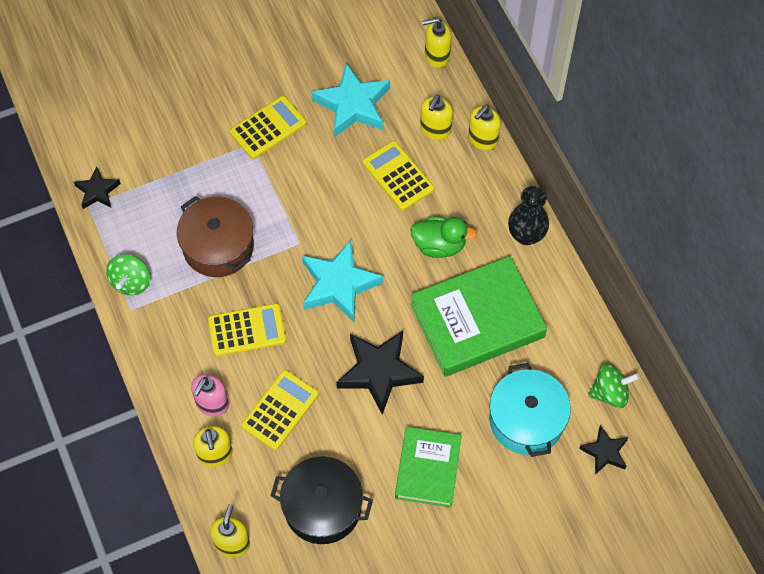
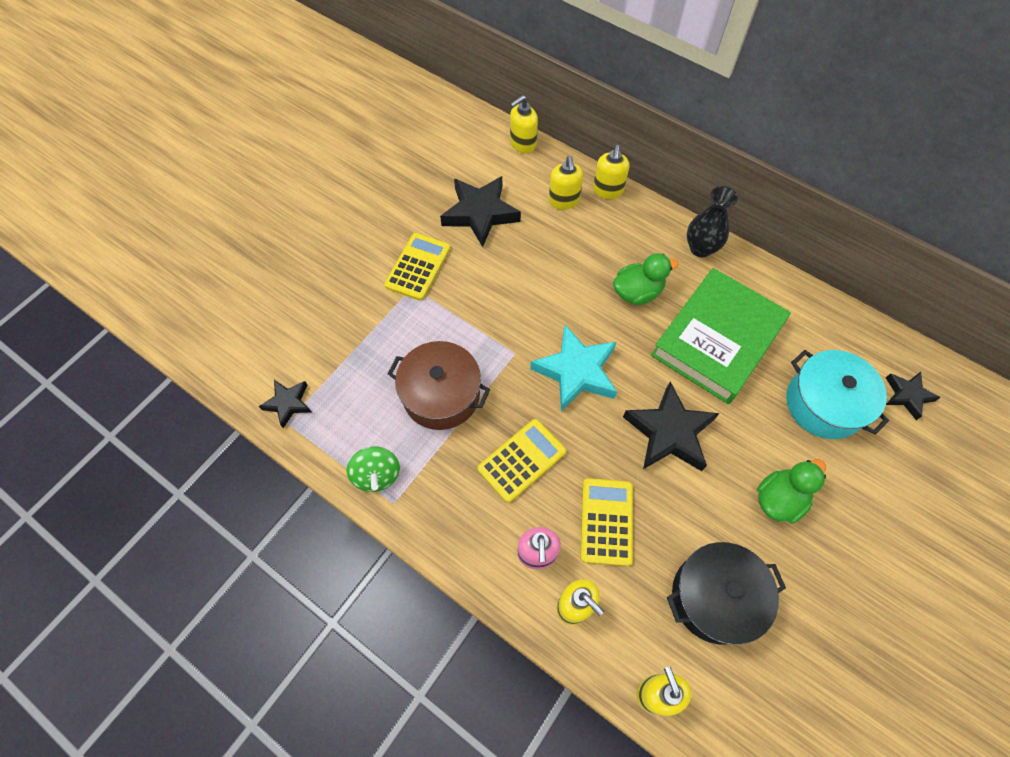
camera: 30 degrees left, 0 degrees up
turquoise star [311,63,390,138] -> black star [440,176,521,247]
yellow calculator [363,141,434,211] -> none
green book [395,427,462,508] -> green duck [757,459,826,524]
green spinning top [588,364,639,408] -> none

